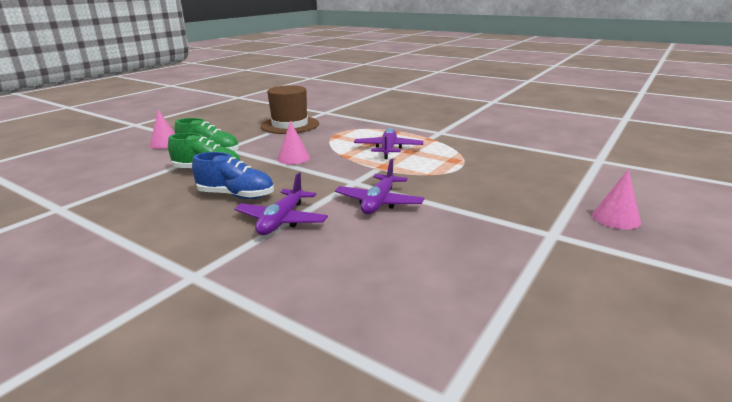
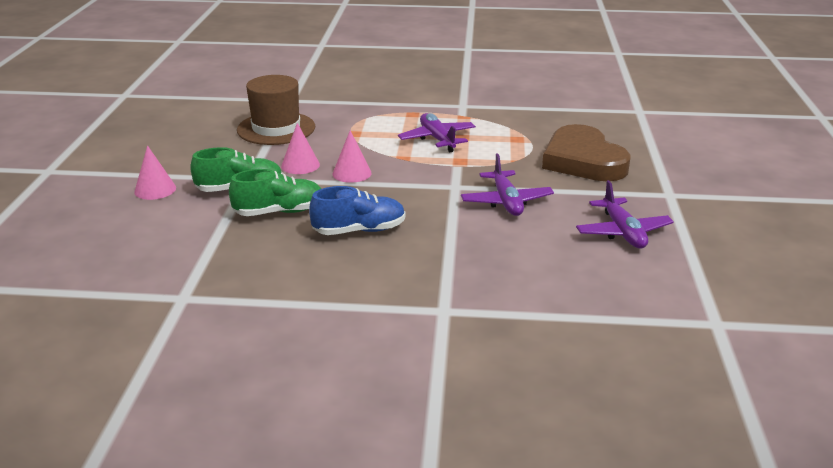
camera: 30 degrees left, 5 degrees up
purple plane [235,173,328,235] -> purple plane moved to [576,180,674,249]
pink cone [592,170,641,230] -> pink cone moved to [281,123,320,174]
none -> brown heart [542,124,631,181]

